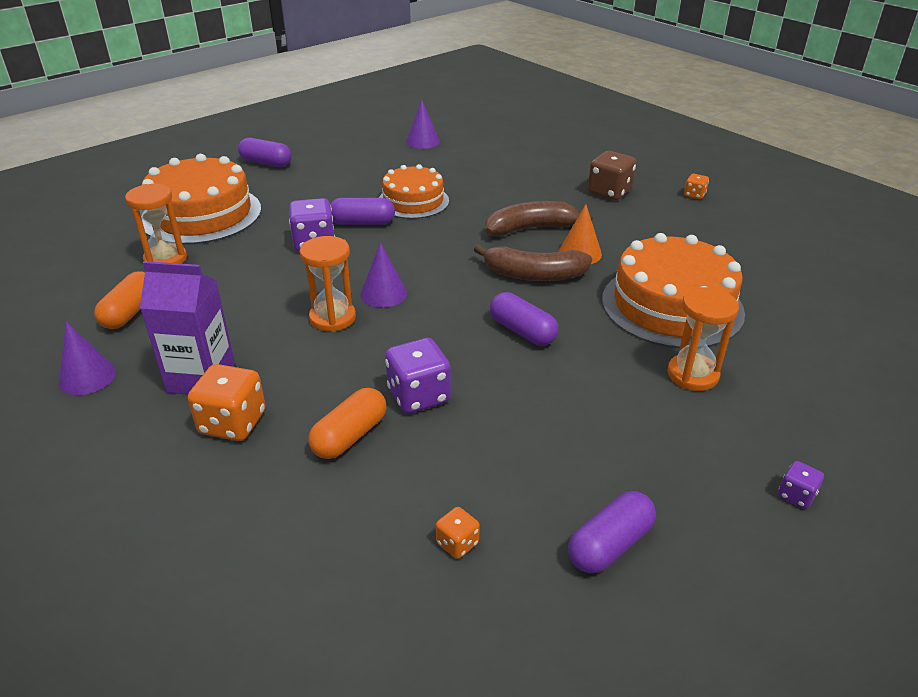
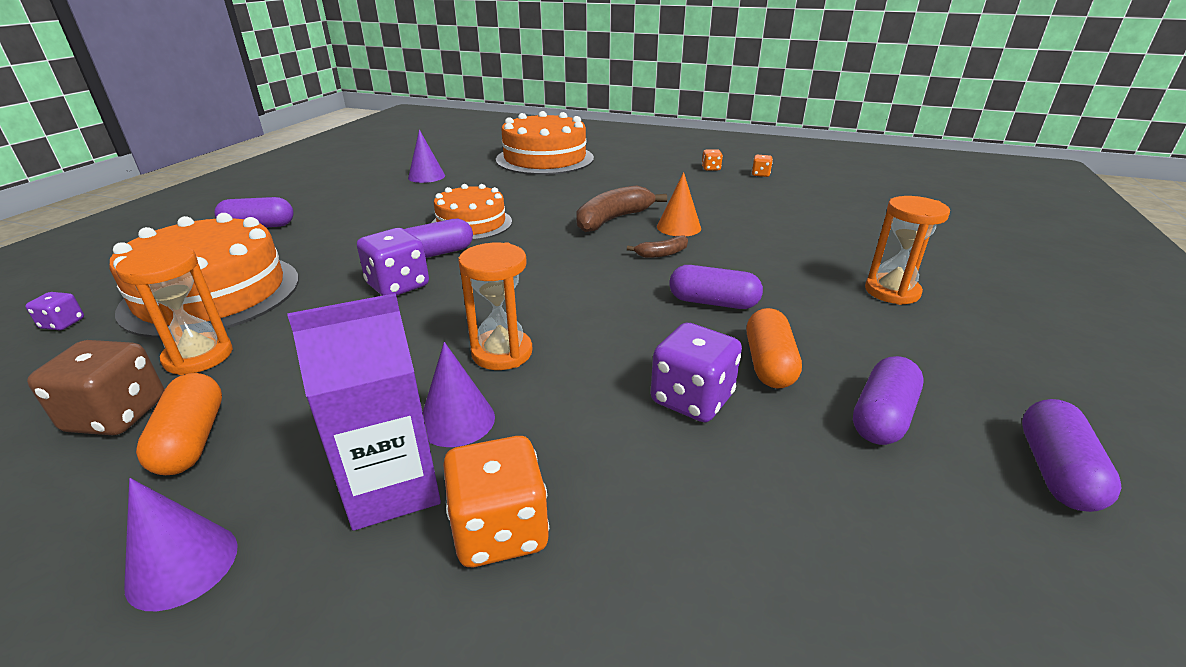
camera: 30 degrees left, 5 degrees down
orange capsule [308,388,387,459] -> orange capsule moved to [747,308,802,388]
purple cone [361,242,407,308] -> purple cone moved to [423,342,495,447]
orange dice [436,507,480,559] -> orange dice moved to [752,155,773,177]
brown banana [474,244,592,281] -> brown banana [627,236,688,258], size x0.51
brown dice [588,151,636,200] -> brown dice moved to [27,340,164,435]
orange cake [602,233,745,348] -> orange cake moved to [496,111,594,175]
purple dice [778,461,824,509] -> purple dice moved to [25,292,84,330]
none -> purple capsule [853,356,923,445]

